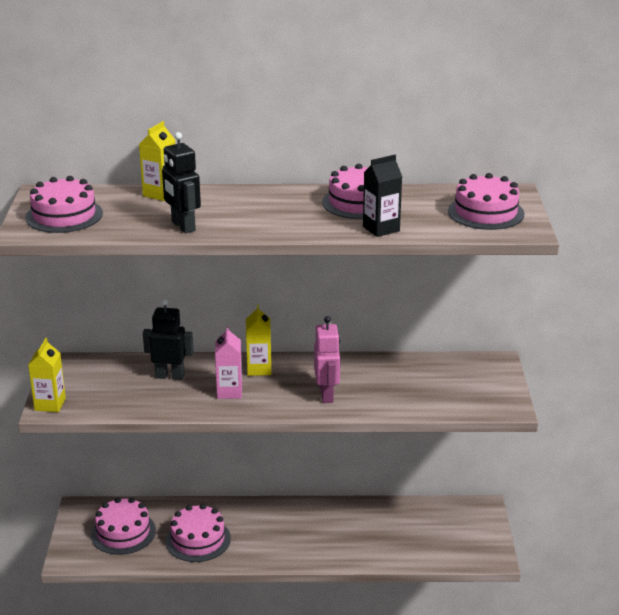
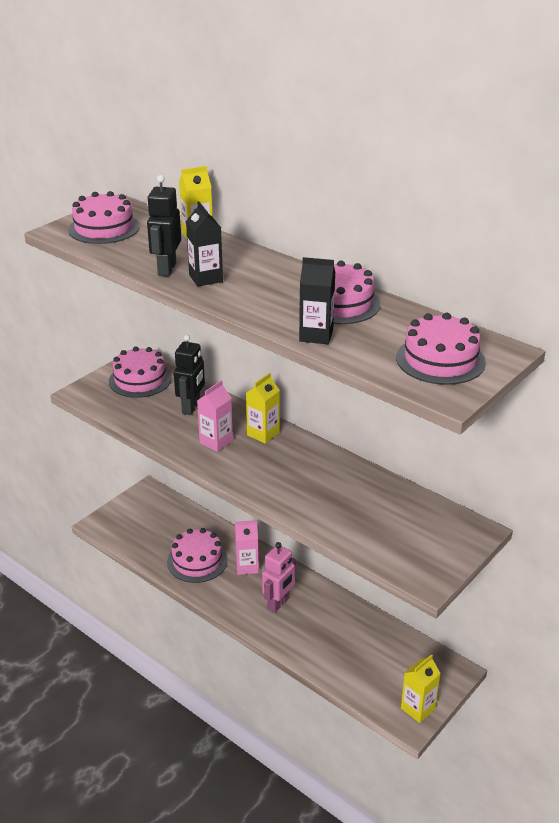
camera: 40 degrees right, 5 degrees up
yellow carton [28,338,66,412] -> yellow carton moved to [401,654,441,723]
pink cake [91,497,156,555] -> pink cake moved to [109,346,172,398]
black robot [143,299,194,380] -> black robot turned 60 degrees clockwise [174,335,205,415]
pink robot [314,316,340,403] -> pink robot moved to [262,542,296,613]
none -> black carton [186,201,223,287]
none -> pink carton [235,520,259,575]

